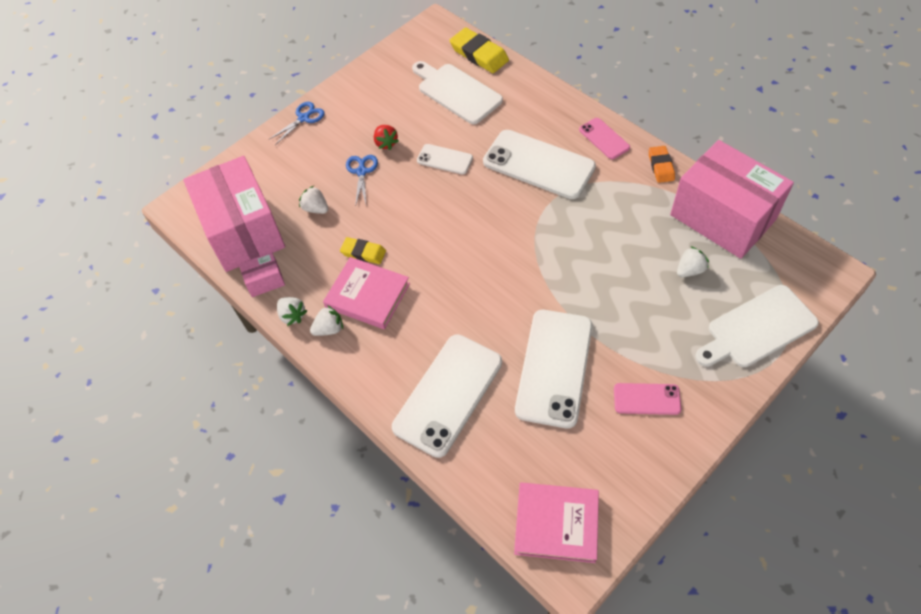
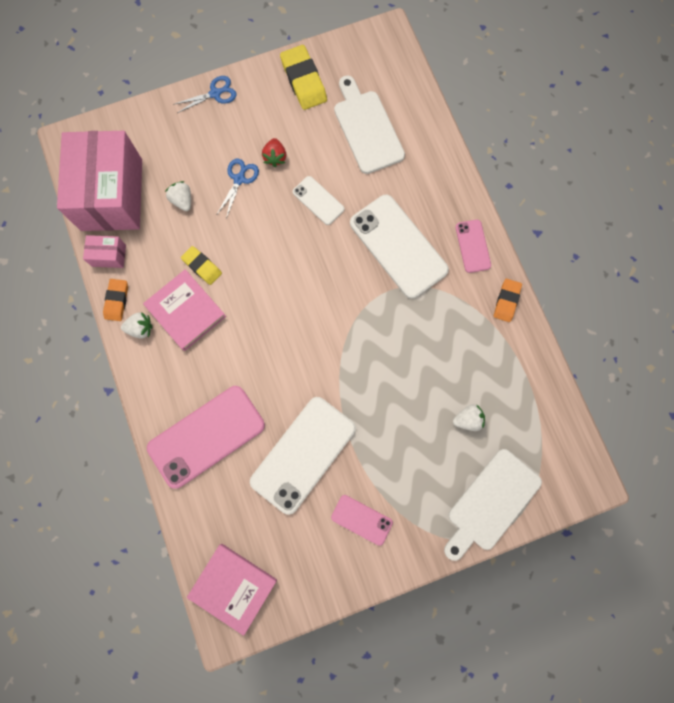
camera: 20 degrees right, 20 degrees up
white strawberry [277,297,307,326] -> orange eraser [103,279,128,321]
white phone [392,334,502,458] -> pink phone [147,386,265,489]
yellow eraser [450,28,509,73] -> yellow eraser moved to [280,45,327,110]
pink box [670,140,794,259] -> none
white cutting board [695,285,819,367] -> white cutting board turned 45 degrees counterclockwise [444,449,542,561]

